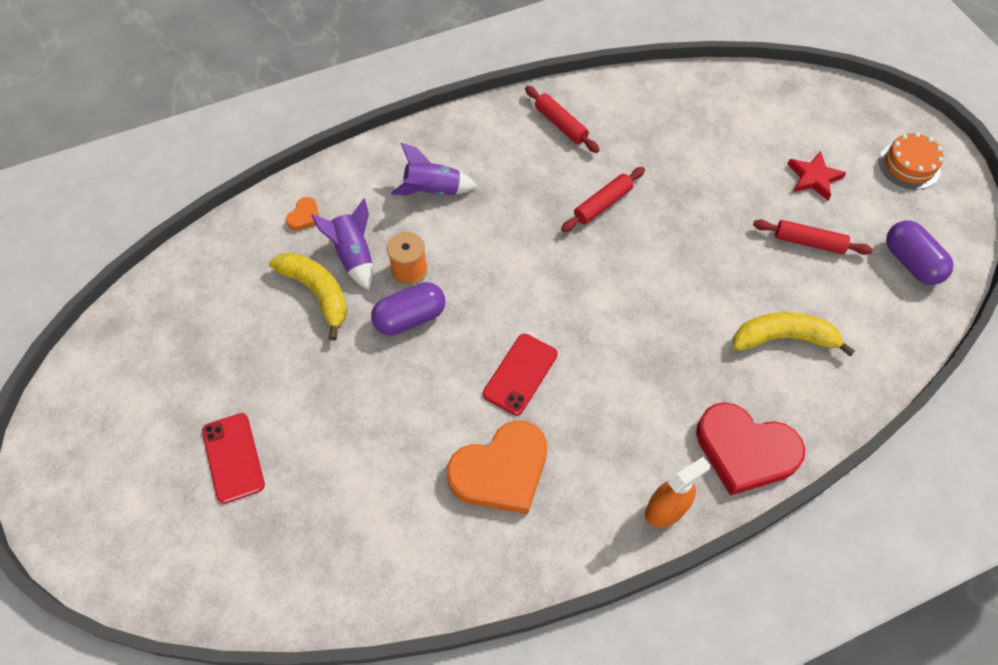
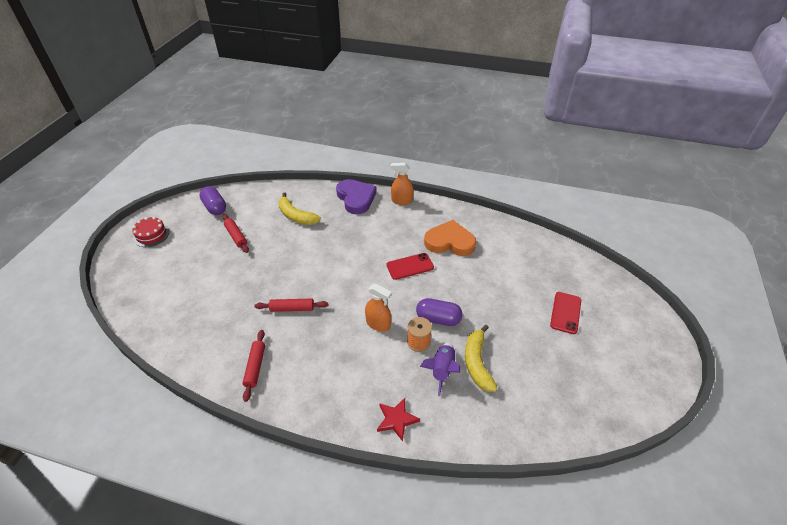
camera: 140 degrees left, 15 degrees down
orange heart [286,197,319,231] -> none
purple rocket [391,143,477,196] -> none
red heart [696,402,805,496] -> purple heart [336,179,377,214]
red star [787,151,846,200] -> red star moved to [377,398,420,442]
orange cake [879,132,944,190] -> red cake [132,217,170,247]
purple capsule [886,221,954,285] -> purple capsule turned 45 degrees counterclockwise [199,186,226,215]
none -> orange spray bottle [365,284,392,332]

